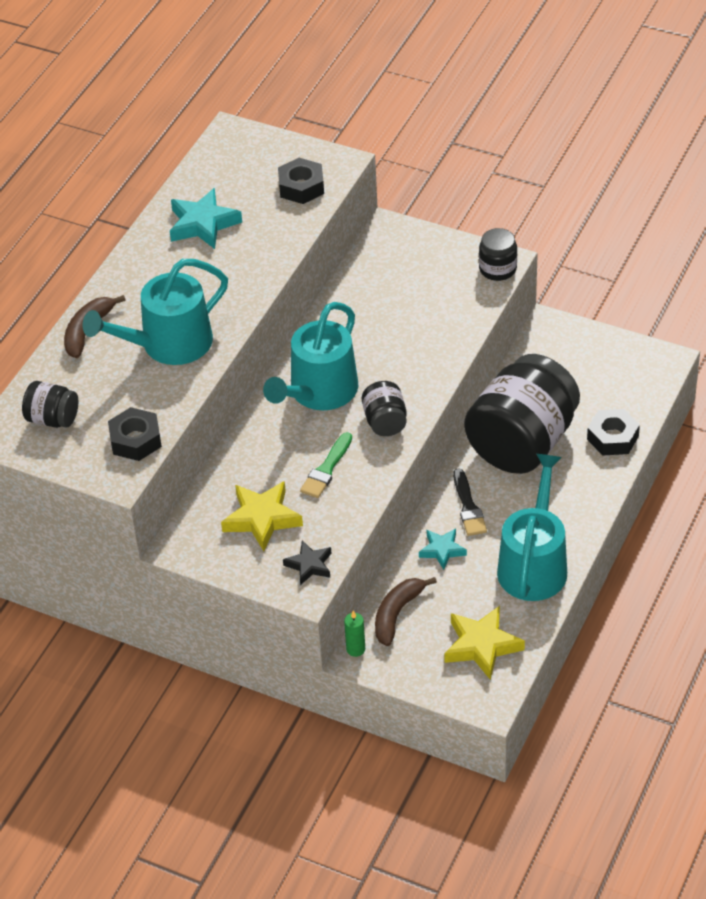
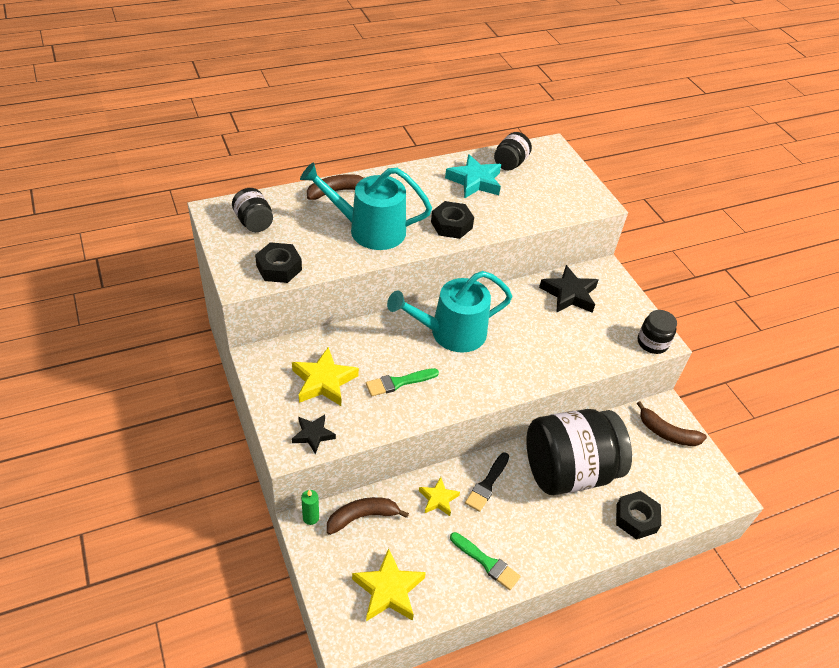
camera: 35 degrees right, 0 degrees up
black nut [278,158,324,204] -> black nut moved to [431,201,474,239]
black jar [362,381,407,436] -> black jar moved to [494,132,532,171]
turquoise star [419,529,467,570] -> yellow star [419,477,460,516]
turquoise watering can [497,454,567,601] -> green brush [450,532,521,590]
none -> black star [539,265,598,313]
none -> brown banana [637,401,707,446]

